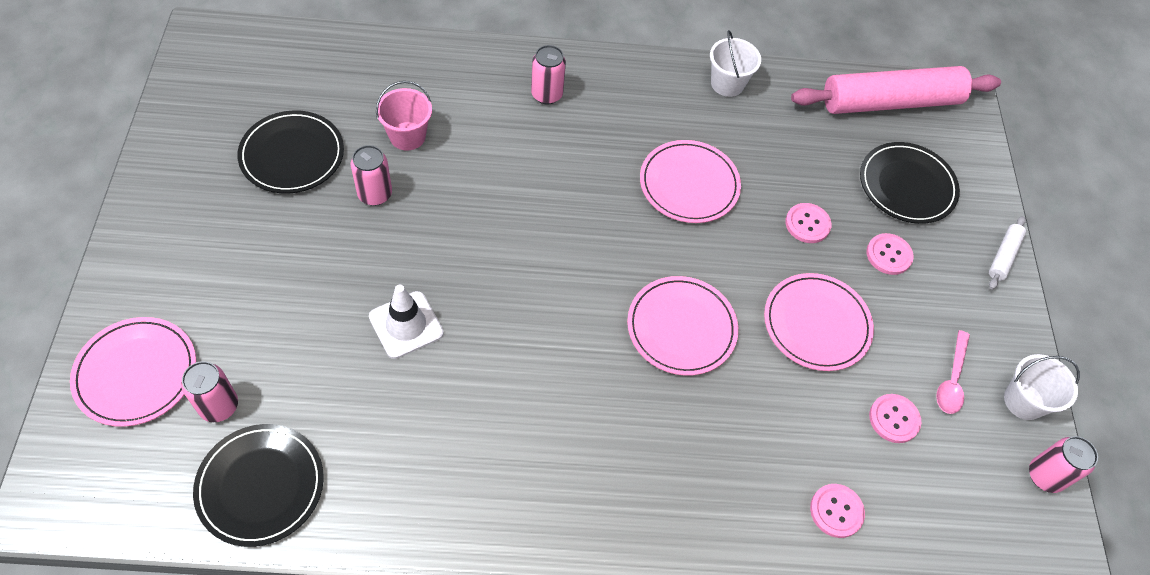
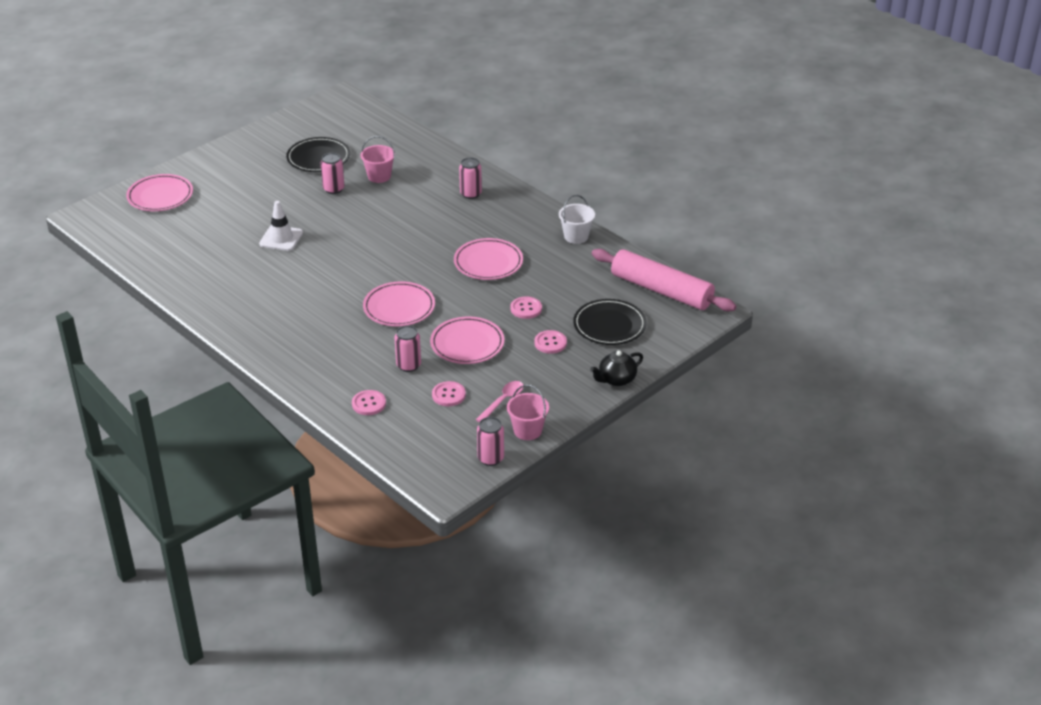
camera: 50 degrees right, 20 degrees down
pink can [181,361,238,422] -> pink can moved to [395,325,421,372]
black plate [193,424,324,547] -> none
pink spoon [936,330,970,414] -> pink spoon turned 150 degrees clockwise [476,381,524,422]
white rolling pin [989,216,1026,290] -> black teapot [590,350,643,386]
white bucket [1004,354,1080,420] -> pink bucket [507,385,549,440]

